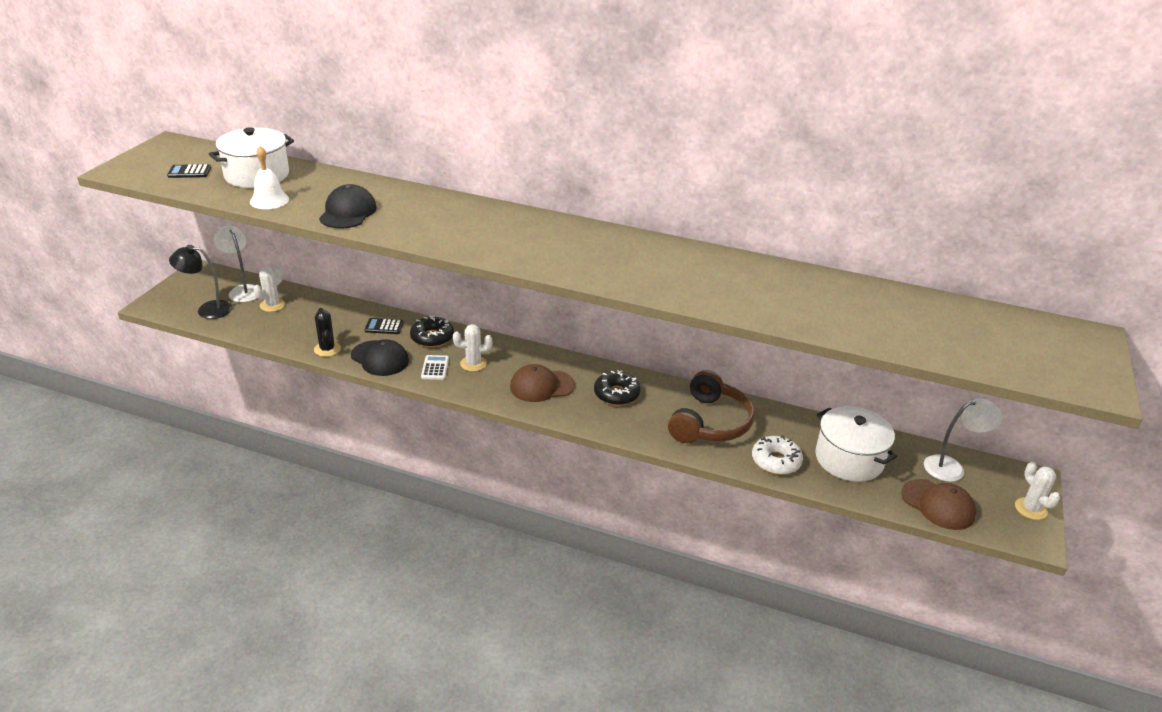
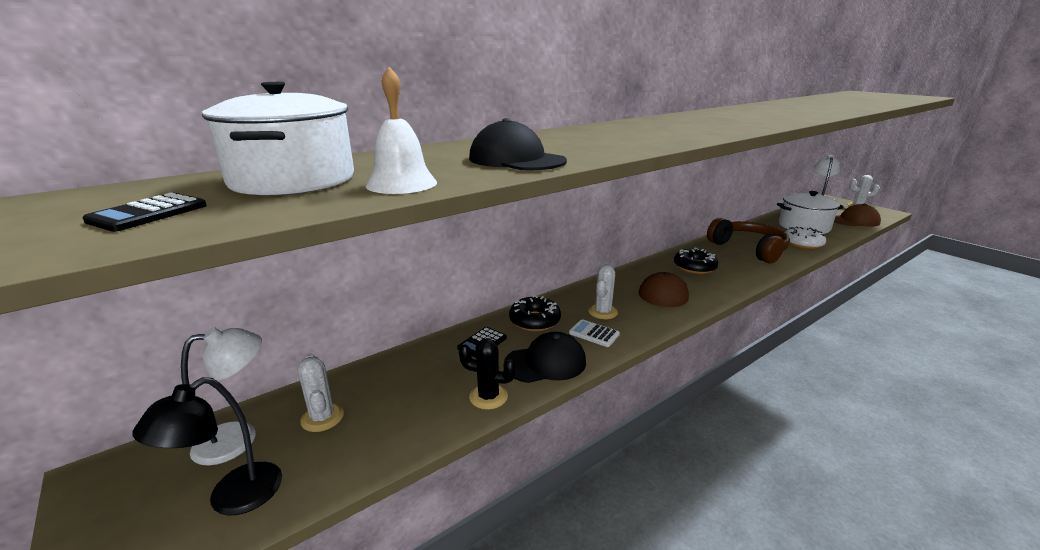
camera: 55 degrees left, 10 degrees down
white lamp [214,226,257,302] -> white lamp turned 150 degrees clockwise [181,327,262,466]

